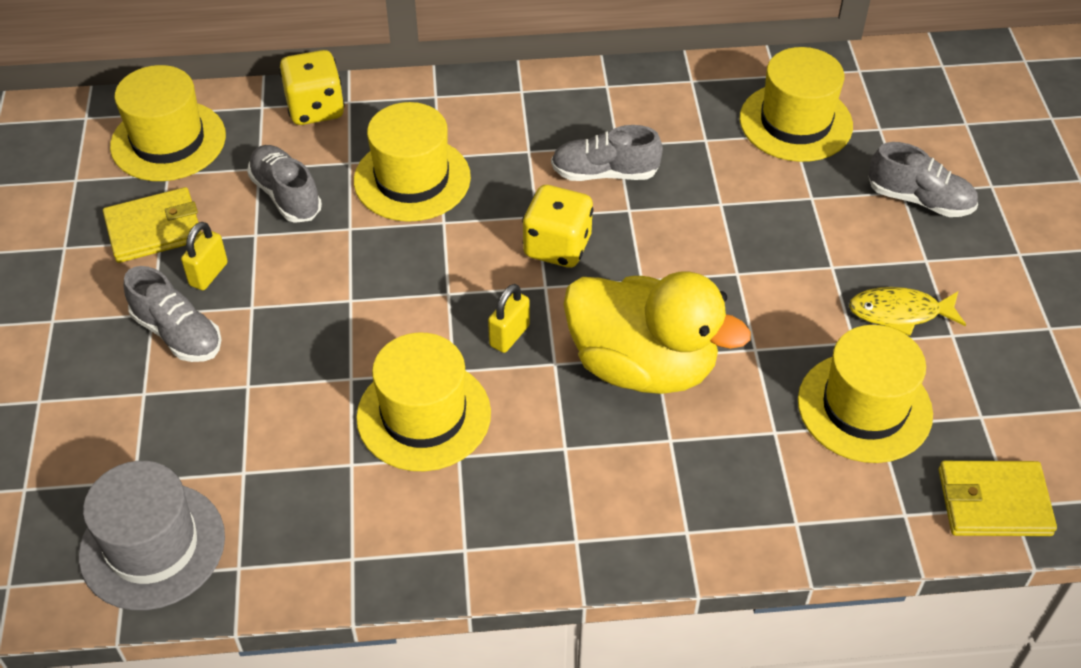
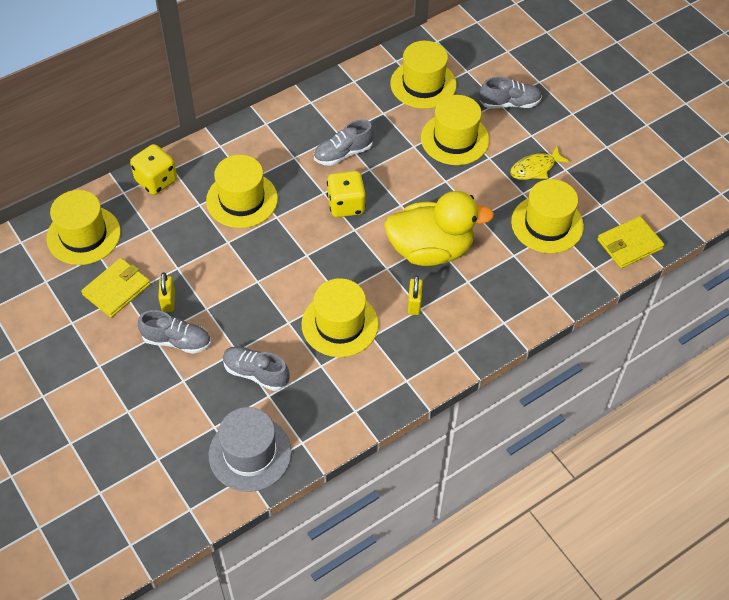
camera: 30 degrees left, 5 degrees up
grey shoe [247,145,322,223] -> grey shoe moved to [223,346,290,391]
yellow padlock [488,284,530,353] -> yellow padlock moved to [408,275,423,315]
none -> yellow hat [421,95,489,165]

